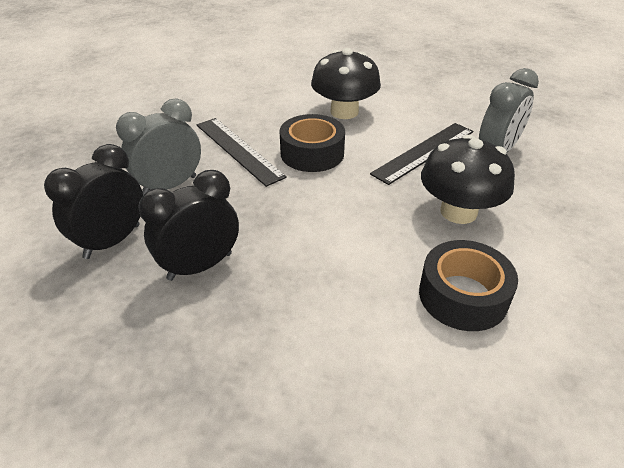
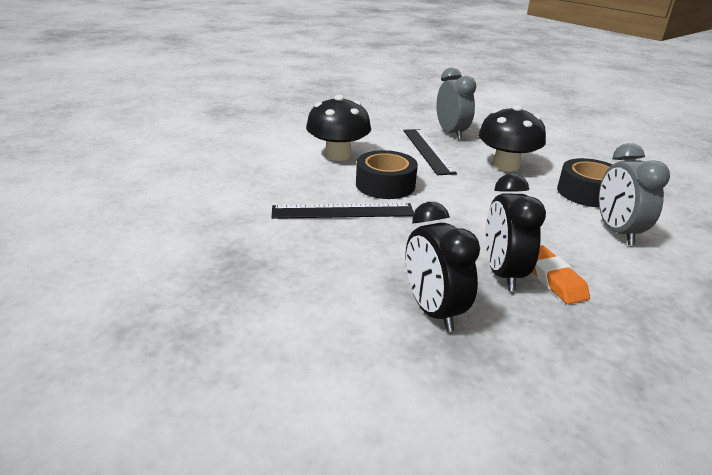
camera: 60 degrees left, 10 degrees down
grey clock [116,98,201,195] -> grey clock moved to [599,143,670,245]
none -> orange eraser [532,245,590,304]

